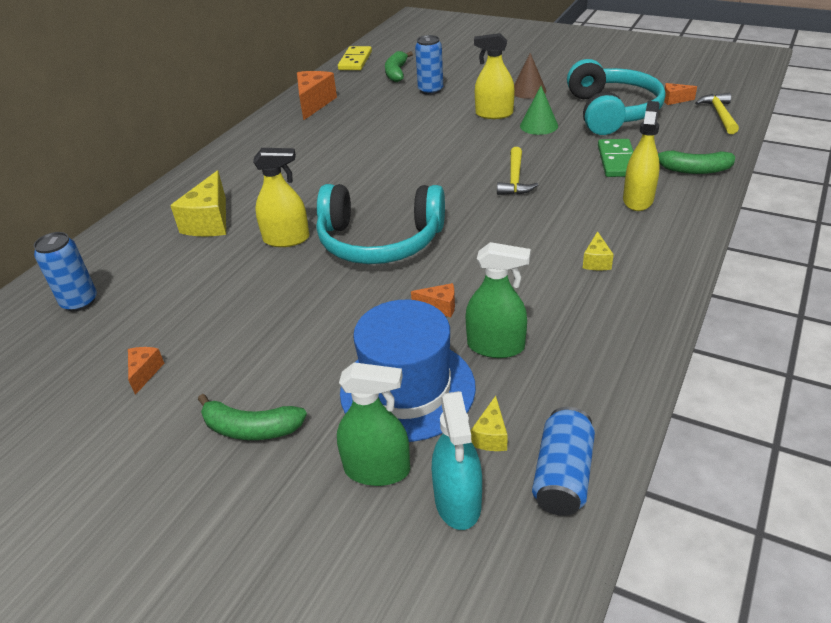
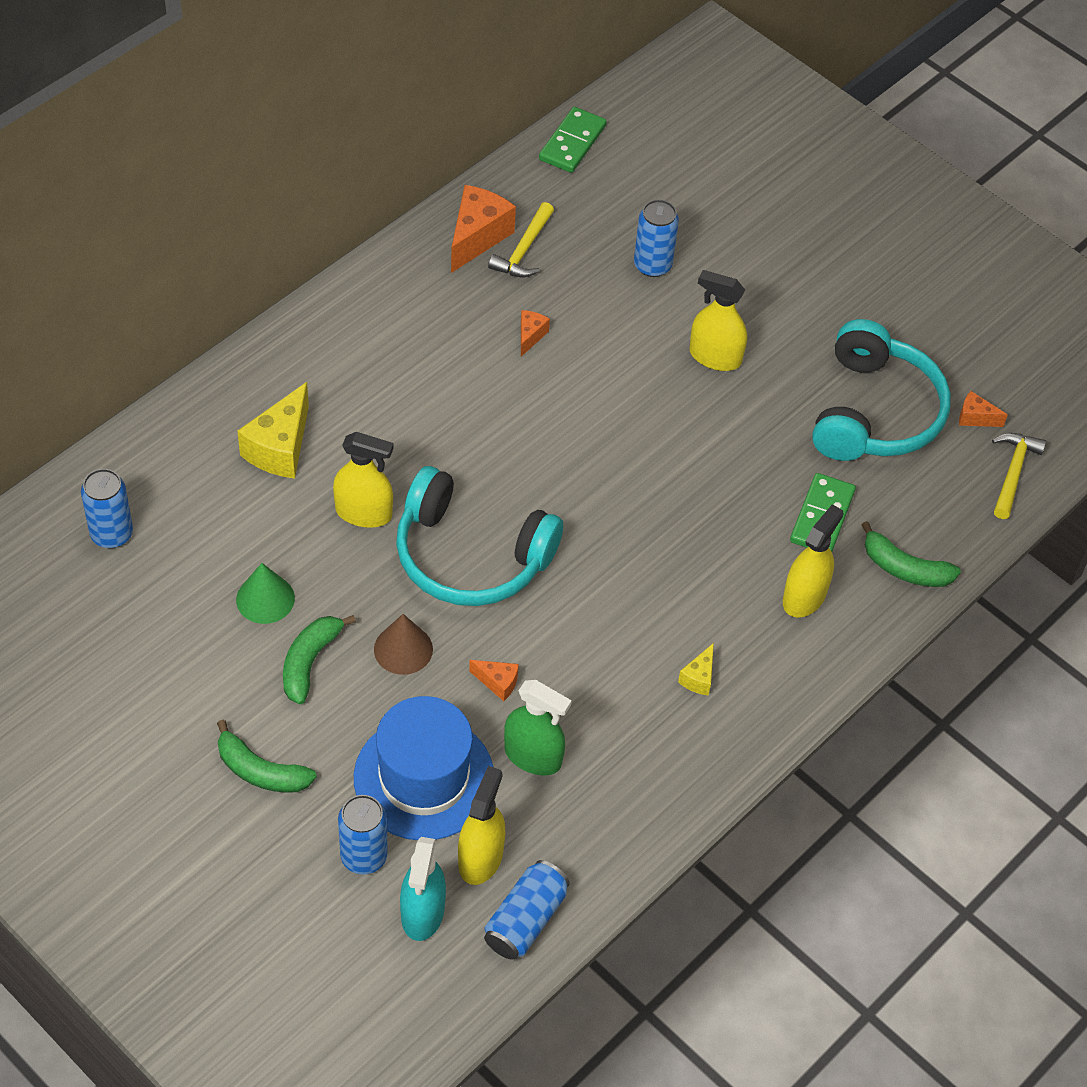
camera: 10 degrees right, 15 degrees up
orange cheese [128,347,164,395] -> orange cheese moved to [521,310,550,357]
green spray bottle [337,362,410,486] -> blue can [338,795,388,875]
yellow domino [338,46,372,70] -> green domino [539,107,607,173]
green banana [385,51,413,82] -> green banana moved to [283,615,356,704]
yellow cheese [471,396,508,451] -> yellow spray bottle [458,766,505,885]
yellow hammer [497,147,538,195] -> yellow hammer moved to [488,202,554,277]
brown cone [514,53,546,99] -> brown cone moved to [374,614,433,675]
green cone [520,86,558,135] -> green cone moved to [236,563,295,624]

